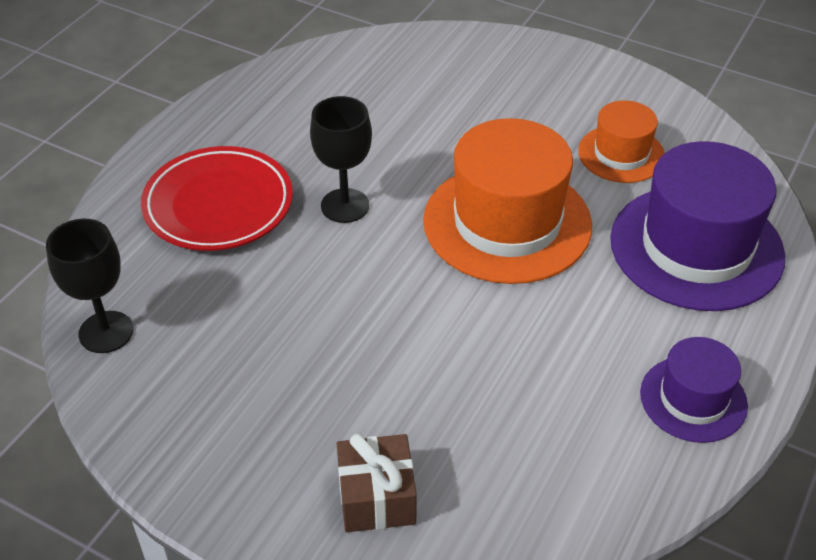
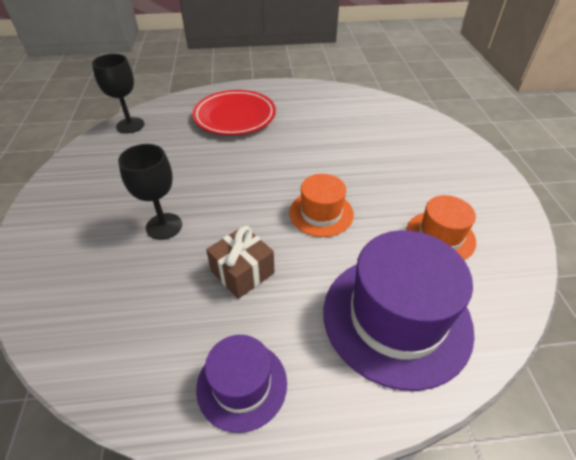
camera: 55 degrees right, 0 degrees up
black goblet [310,96,372,223] -> black goblet moved to [118,144,182,240]
brown gift [337,434,417,532] -> brown gift moved to [206,226,275,299]
orange hat [423,118,592,284] -> orange hat [289,174,354,237], size x0.55

